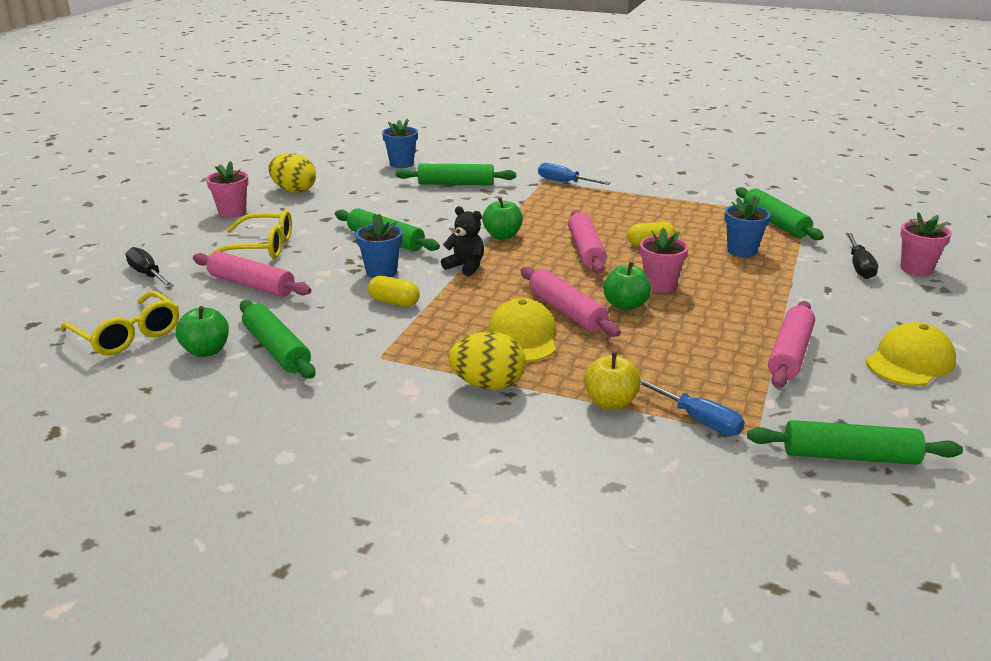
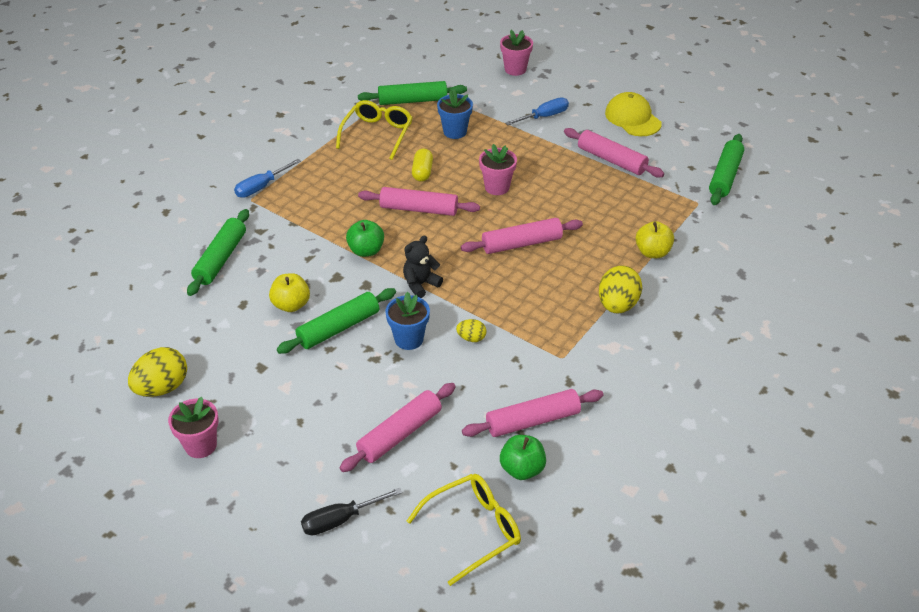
camera: 75 degrees left, 15 degrees up
yellow glasses [208,210,292,259] -> yellow glasses moved to [336,100,413,160]
green rolling pin [240,300,316,379] -> pink rolling pin [462,389,603,437]
yellow capsule [368,276,420,307] -> yellow egg [456,319,486,342]
blue flower pot [382,119,418,168] -> none
yellow cap [487,298,557,362] -> none
green apple [603,262,651,311] -> none
blue screwdriver [640,378,745,436] -> blue screwdriver moved to [506,98,569,125]
black screwdriver [846,233,878,279] -> none
none -> yellow apple [269,273,310,312]

